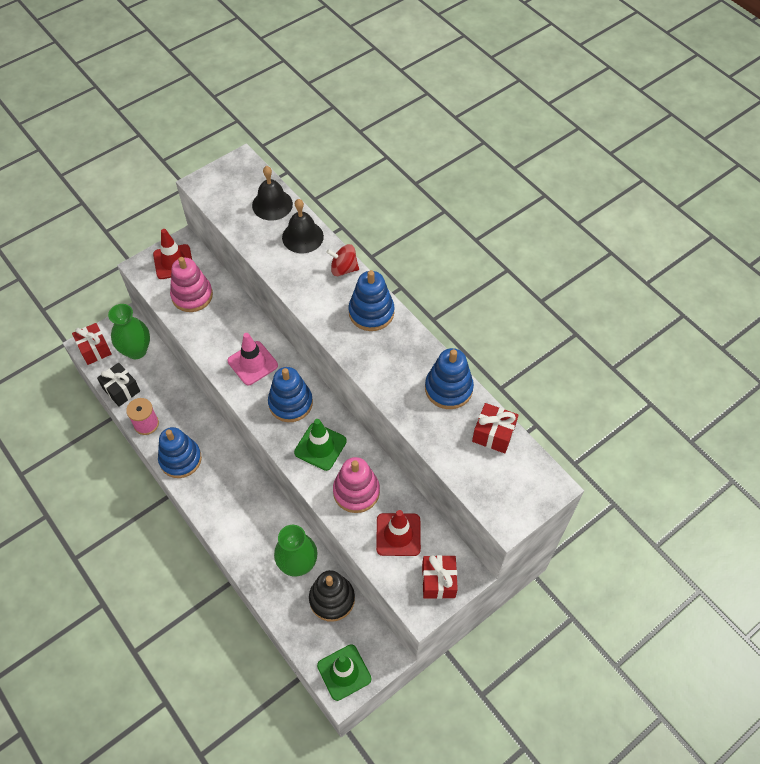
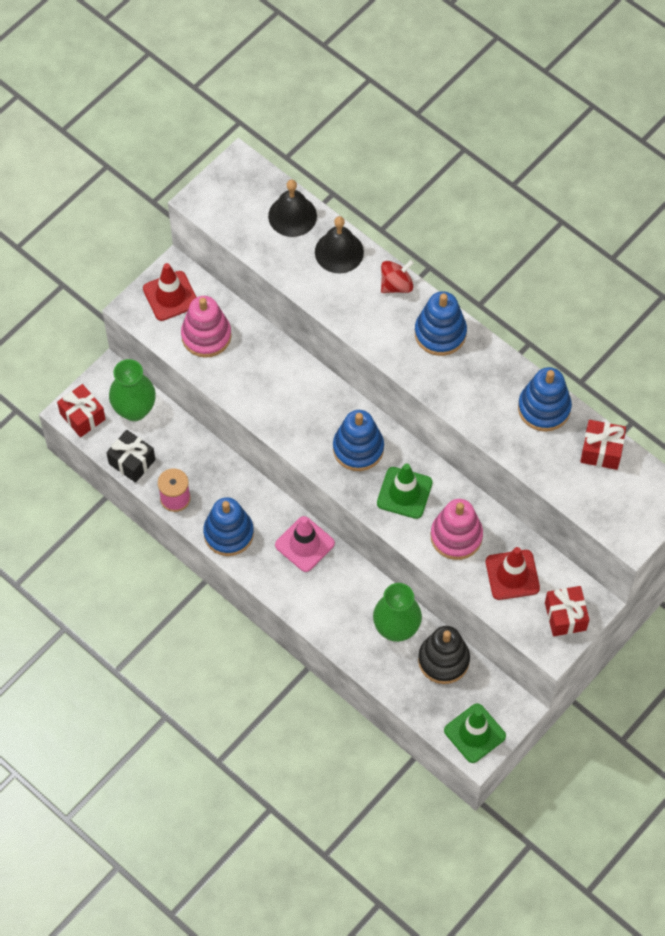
camera: 10 degrees left, 5 degrees up
pink traffic cone [228,333,278,385] -> pink traffic cone moved to [275,516,335,572]
red spinning top [326,244,359,276] -> red spinning top turned 150 degrees clockwise [381,260,414,293]

